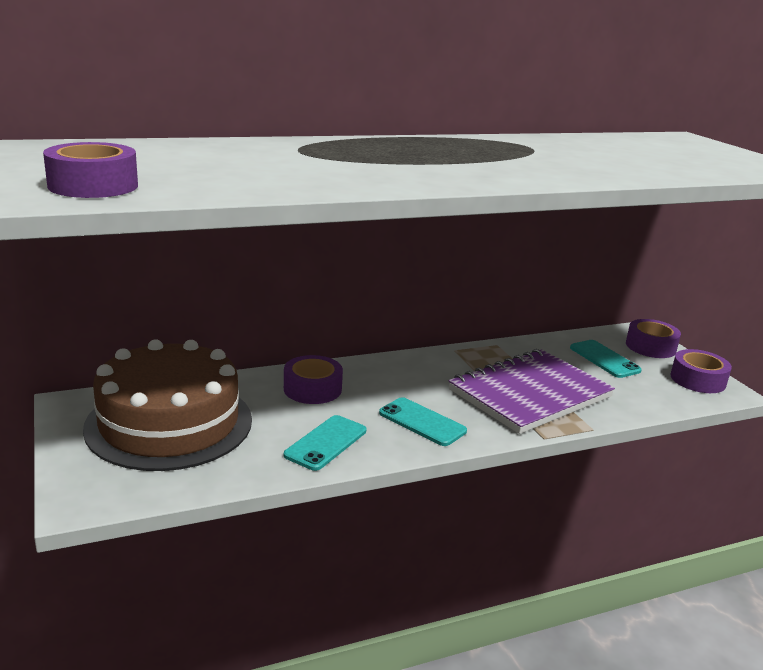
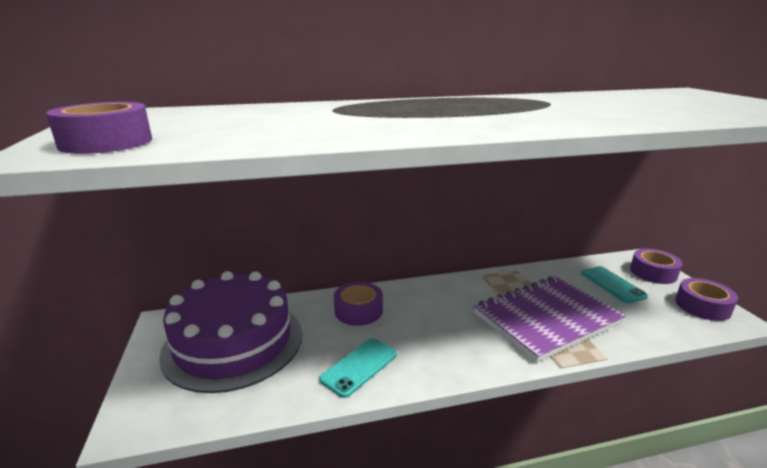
camera: 10 degrees right, 0 degrees up
brown cake [83,339,252,471] -> purple cake [159,271,302,393]
turquoise phone [379,397,467,446] -> none

